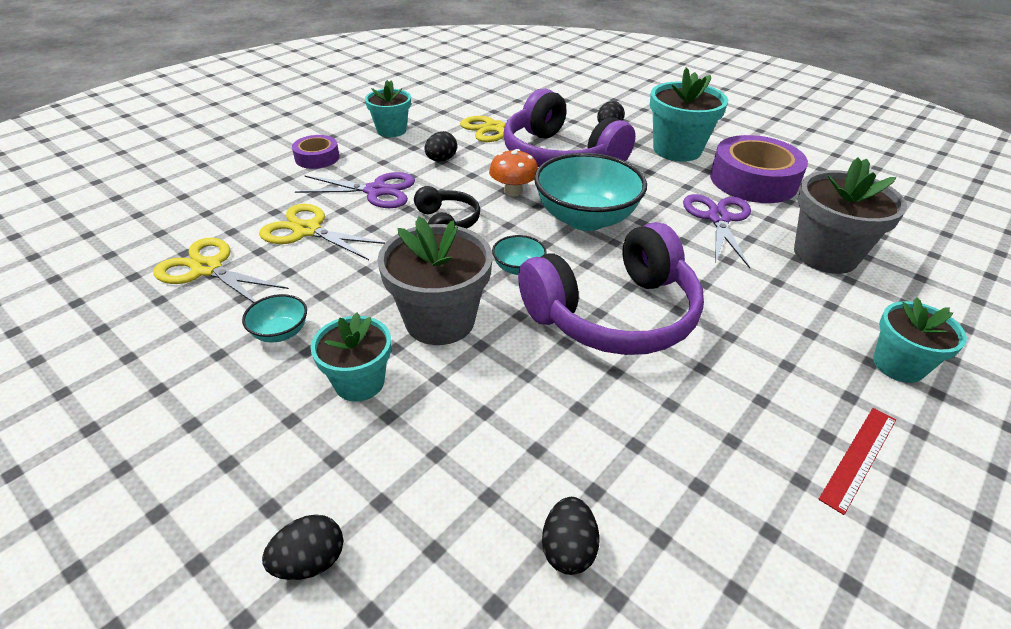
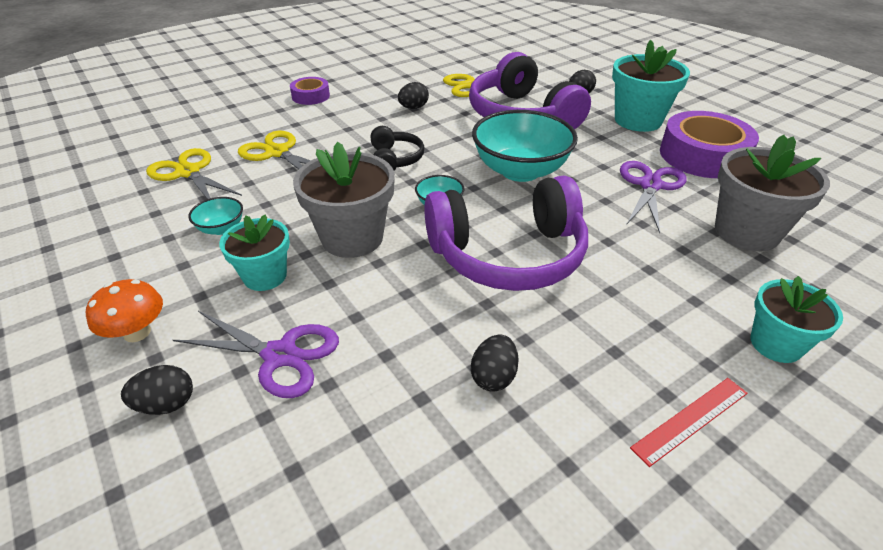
camera: 15 degrees right, 0 degrees up
purple scissors [295,172,415,208] -> purple scissors moved to [173,311,339,398]
turquoise flower pot [365,80,411,137] -> none
orange mushroom [489,149,538,196] -> orange mushroom moved to [86,279,163,342]
black egg [542,497,600,575] -> black egg moved to [471,334,519,392]

